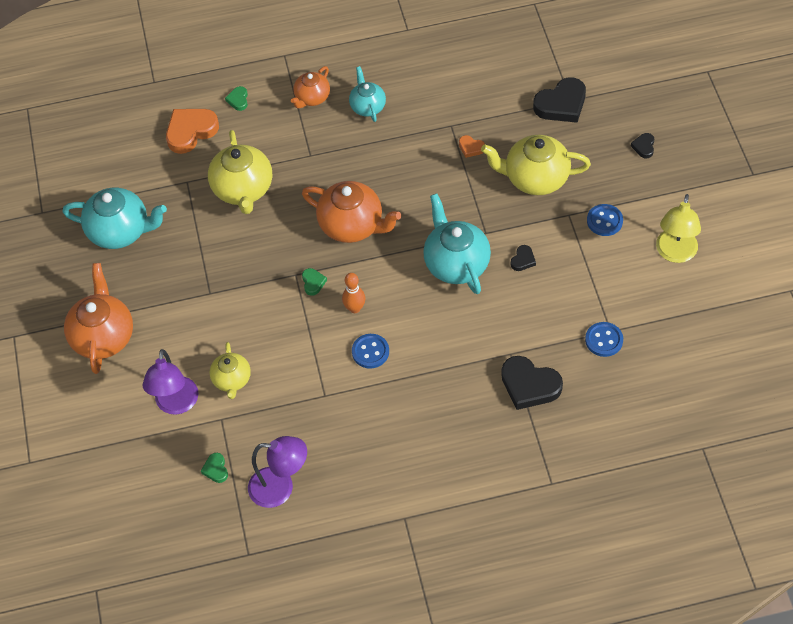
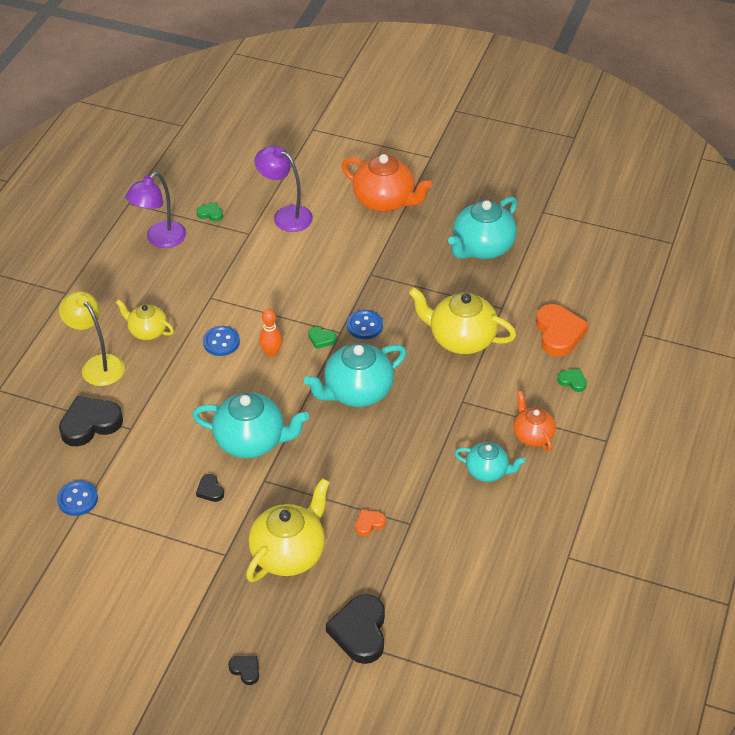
camera: 120 degrees right, 10 degrees down
yellow teapot [209,342,251,399] -> yellow teapot moved to [115,299,174,340]
orange teapot [302,181,401,243] -> turquoise teapot [304,343,407,407]
blue button [587,204,623,236] -> blue button moved to [347,310,383,339]
yellow lamp [656,194,701,263] -> yellow lamp moved to [59,291,125,386]

